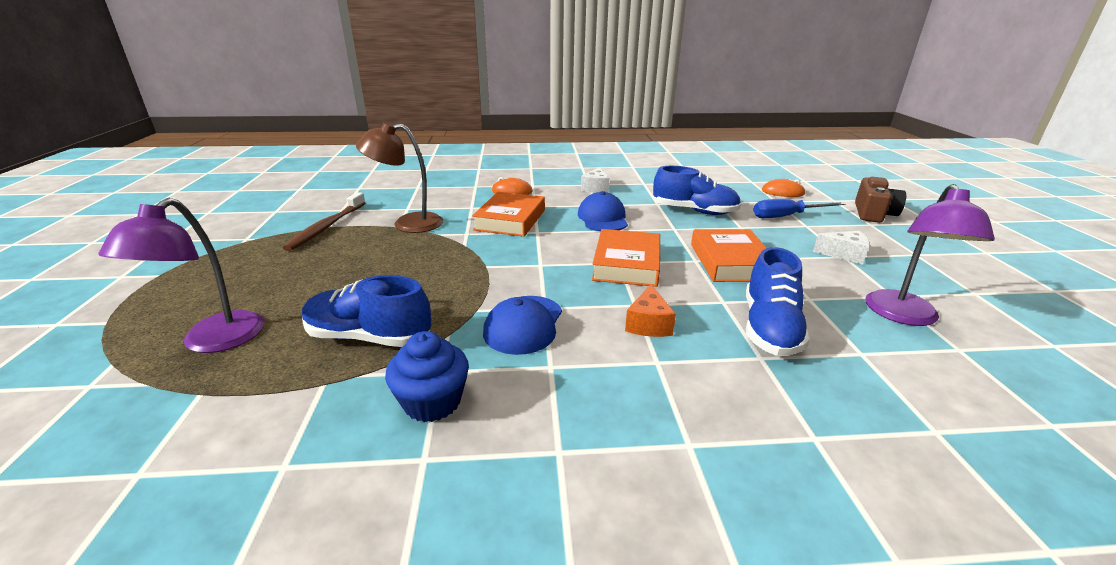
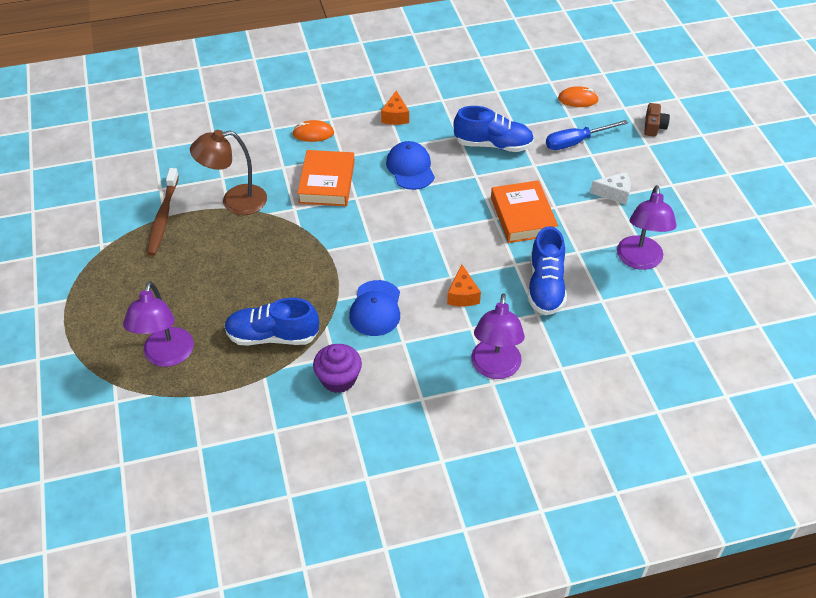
camera: 10 degrees left, 20 degrees up
blue cupcake [385,331,469,422] -> purple cupcake [313,344,362,393]
white cheese [581,167,609,193] -> orange cheese [381,90,409,125]
orange book [592,229,660,287] -> none
brown camera [855,177,906,223] -> brown camera [644,103,670,137], size x0.66
none -> purple lamp [471,293,525,379]

